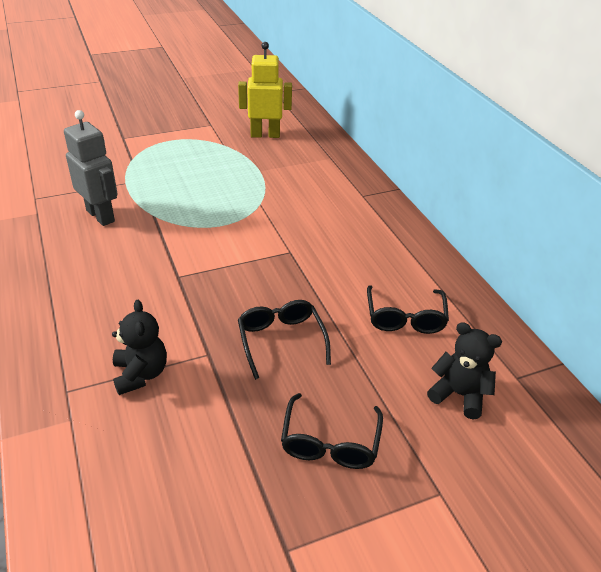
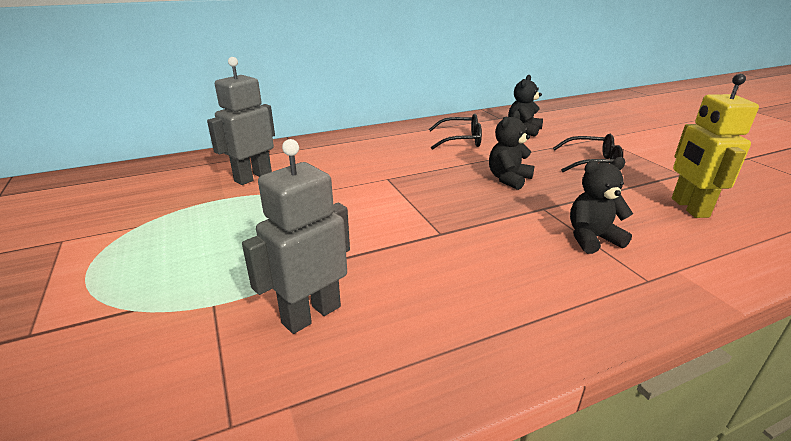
camera: 90 degrees left, 10 degrees down
yellow robot [238,42,292,138] -> yellow robot moved to [672,74,759,218]
black glasses [238,300,331,380] -> black teddy bear [489,110,534,190]
none -> grey robot [207,57,275,185]

